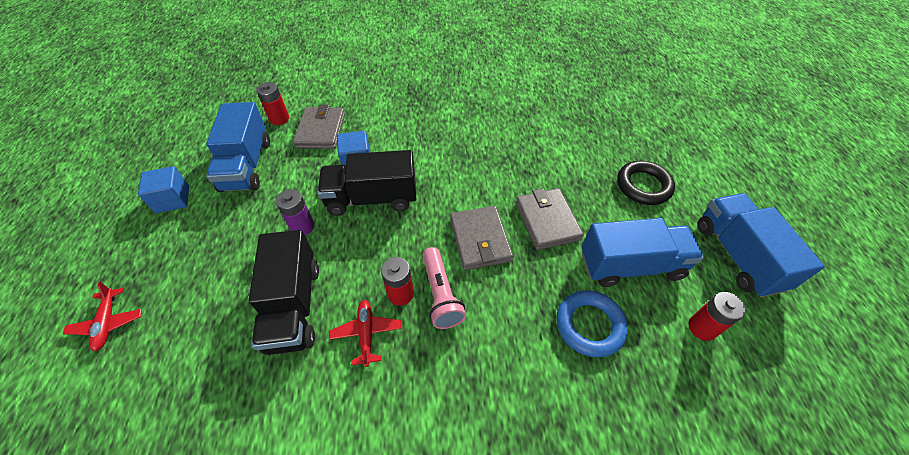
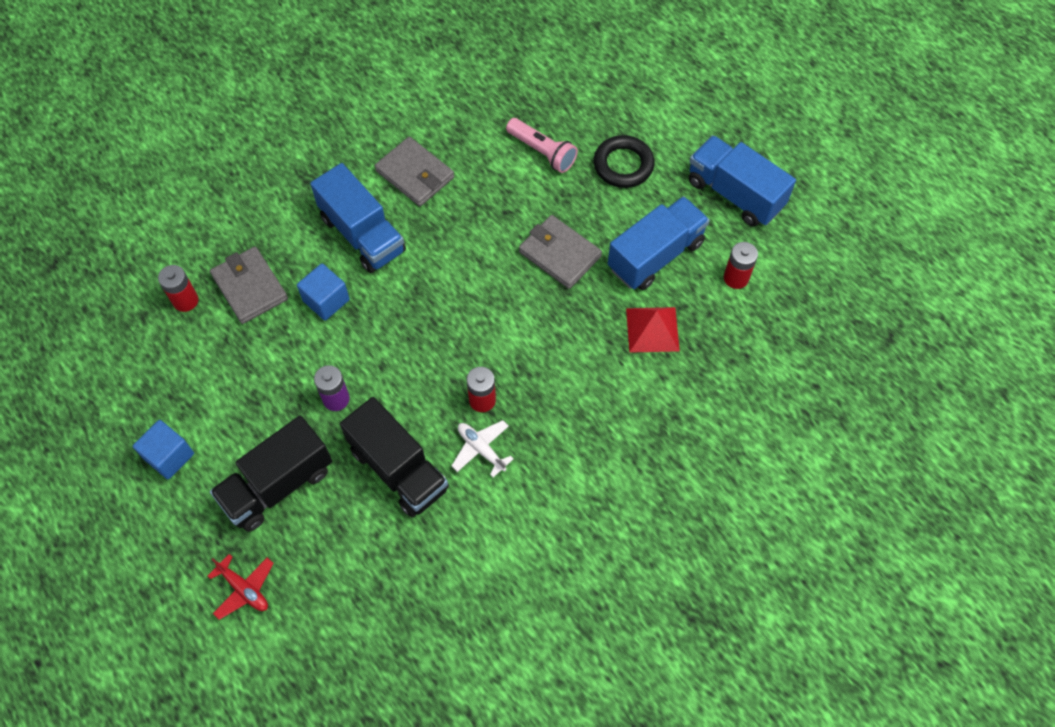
camera: 35 degrees left, 10 degrees up
blue truck [206,102,270,192] -> blue truck moved to [310,163,406,273]
black truck [317,150,416,216] -> black truck moved to [210,416,332,532]
red plane [329,300,402,367] -> white plane [452,420,514,477]
pink flashlight [423,247,466,329] -> pink flashlight moved to [506,118,578,173]
grey wallet [450,206,513,270] -> grey wallet moved to [375,137,454,206]
blue ring [557,290,628,357] -> red pyramid [626,307,680,353]

